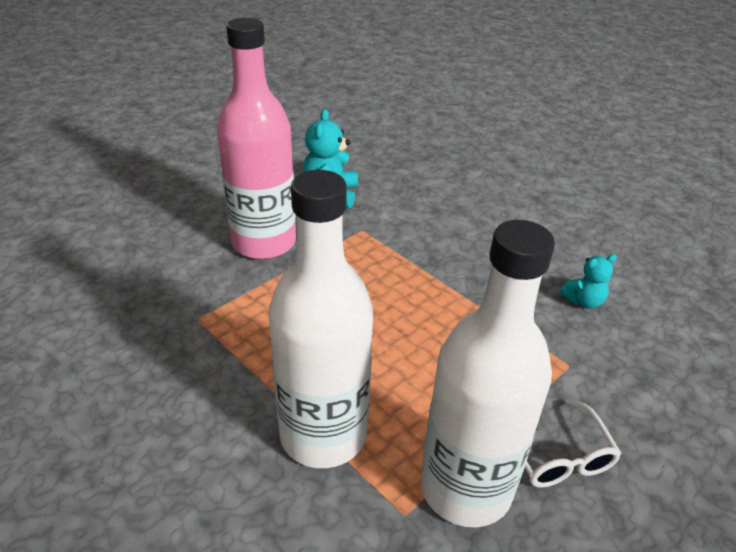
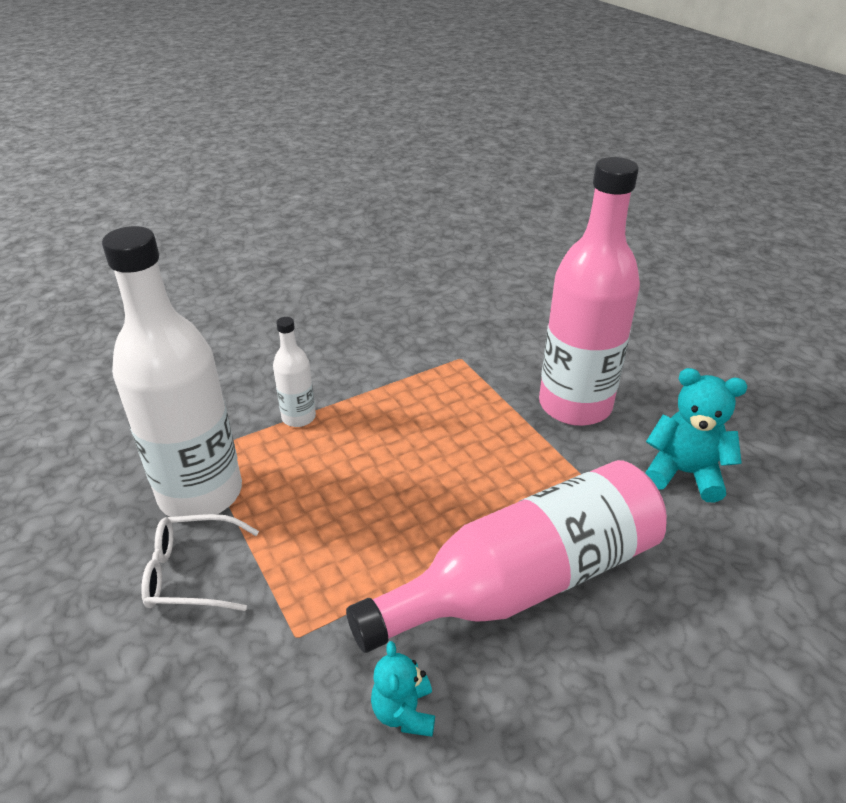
camera: 105 degrees right, 0 degrees up
white bottle [268,170,373,468] -> white bottle [273,317,316,427], size x0.46
none -> pink bottle [346,460,667,653]

